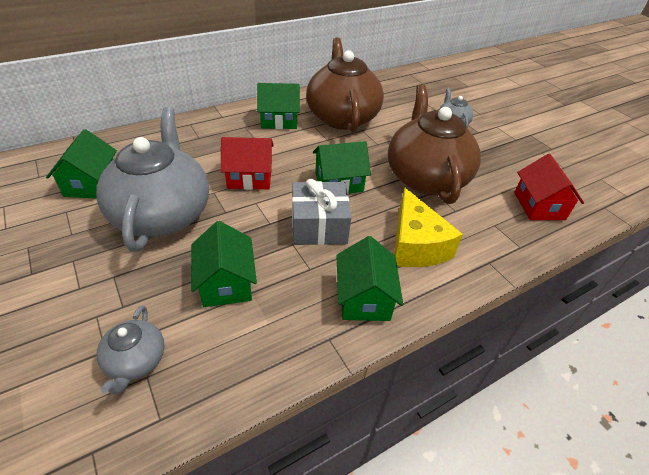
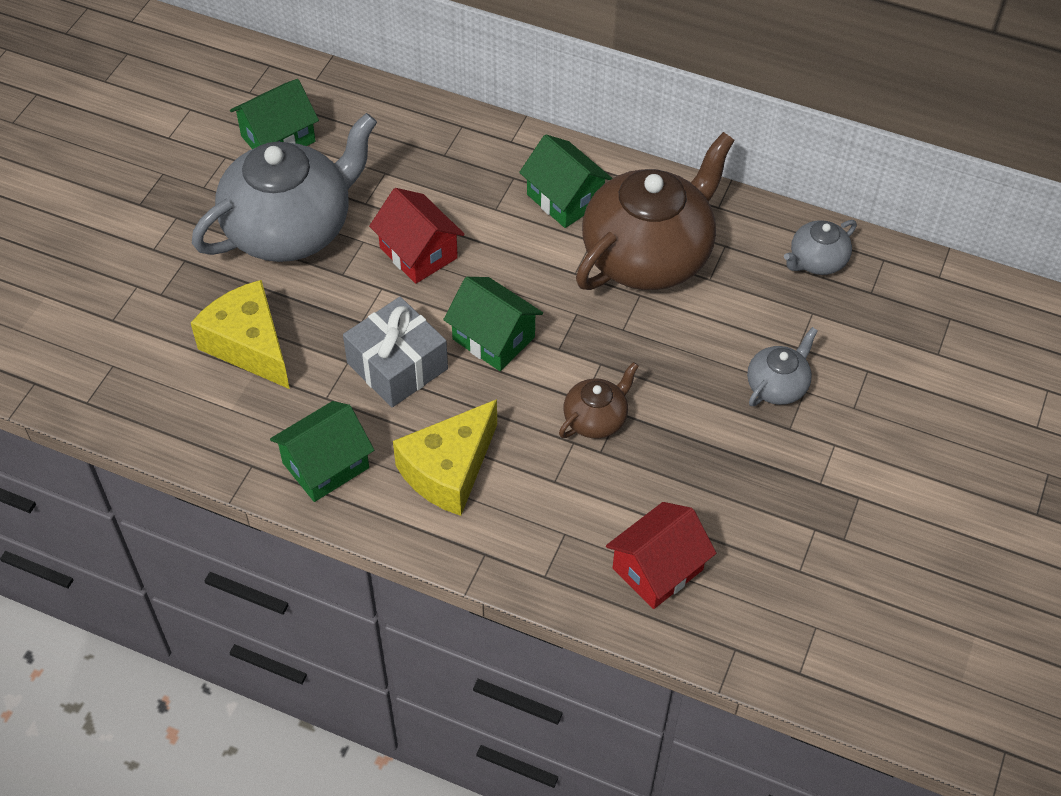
camera: 55 degrees right, 10 degrees up
grey teapot [97,305,165,394] -> grey teapot moved to [784,220,857,275]
green house [191,221,257,307] -> yellow cheese [191,280,290,389]
brown teapot [388,84,481,204] -> brown teapot [559,362,639,438], size x0.46

